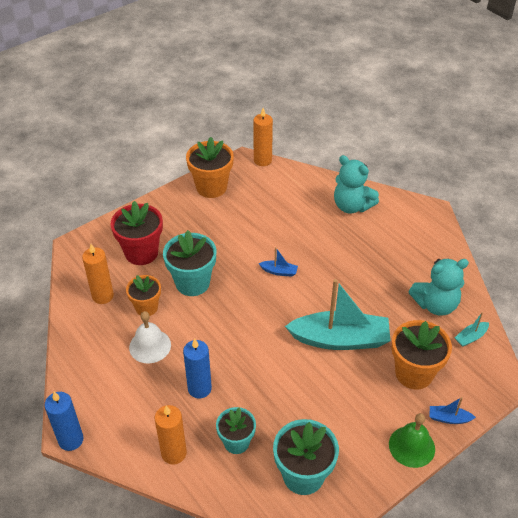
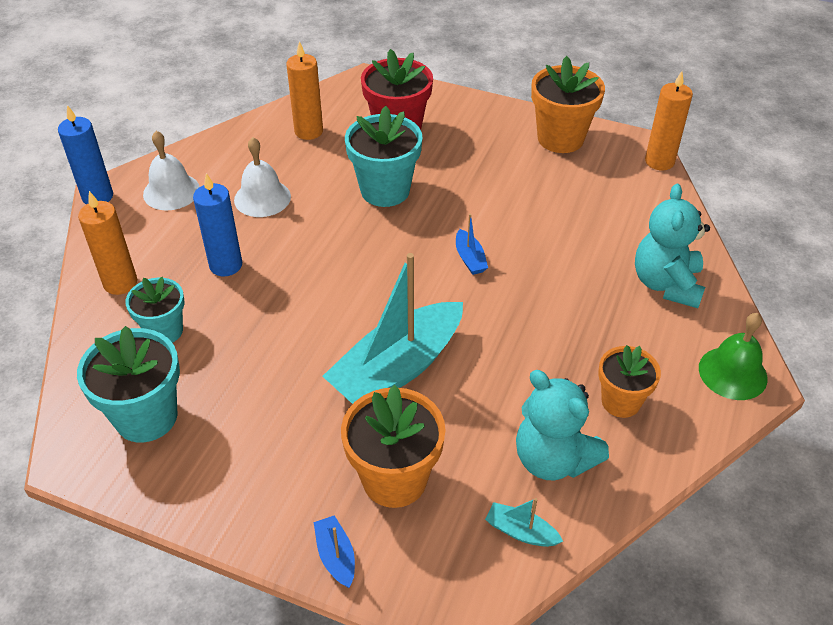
camera: 60 degrees right, 0 degrees up
orange flower pot [126,275,161,316] -> orange flower pot moved to [598,345,661,418]
turquoise boat [285,279,391,350] -> turquoise boat turned 75 degrees clockwise [322,253,463,404]
green bell [389,413,435,468] -> green bell moved to [699,313,768,400]
none -> white bell [143,131,200,210]

